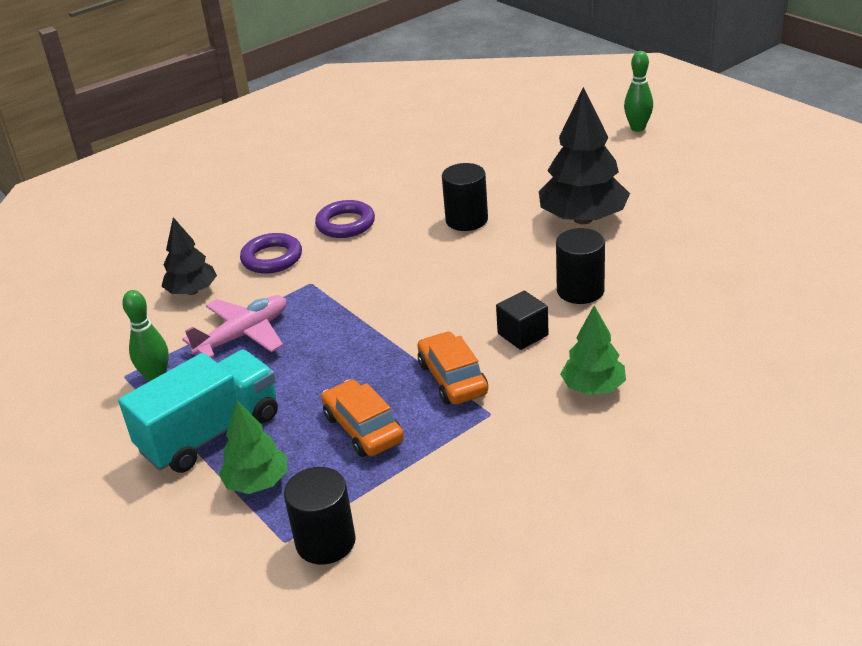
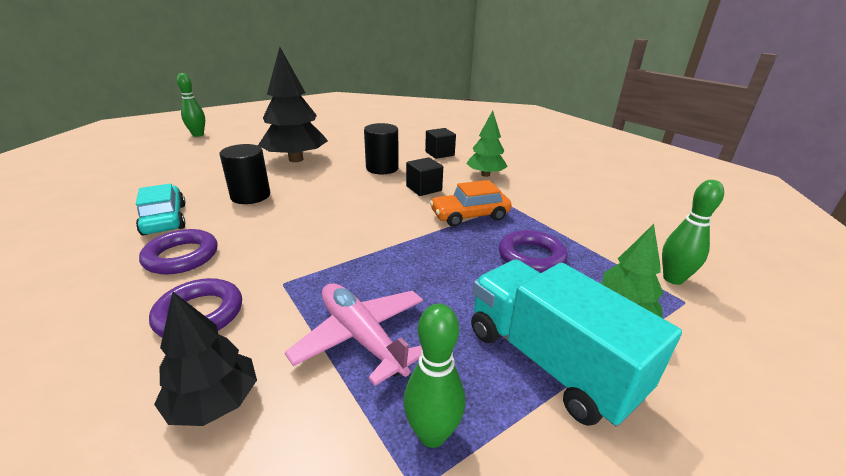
camera: 90 degrees left, 5 degrees down
black cylinder [284,467,356,565] -> green bowling pin [662,180,724,285]
orange car [321,379,404,457] -> purple ring [499,230,568,273]
none -> turquoise car [136,184,186,236]
none -> black cube [425,128,456,159]

